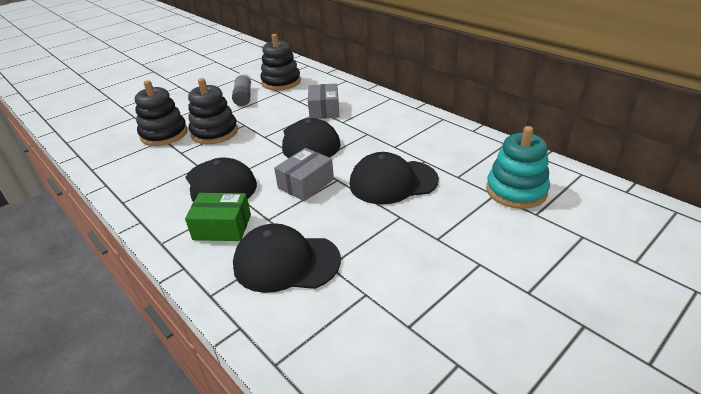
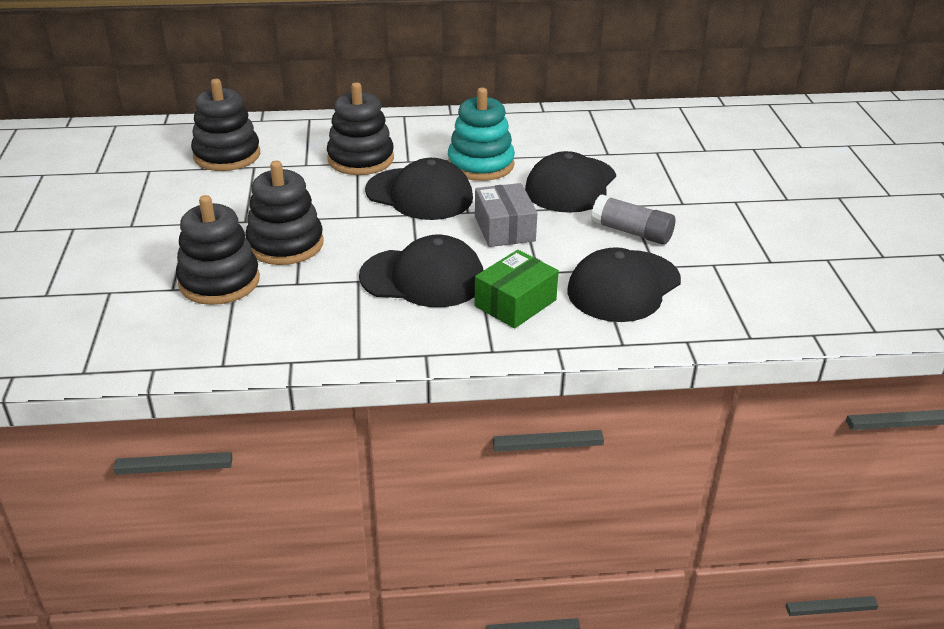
camera: 55 degrees left, 0 degrees up
grey glue stick [232,73,251,106] -> grey glue stick moved to [591,194,675,245]
grey box [308,83,339,119] -> black stacking toy [327,82,394,175]
turquoise stacking toy [486,126,550,209] -> turquoise stacking toy moved to [448,88,515,181]

